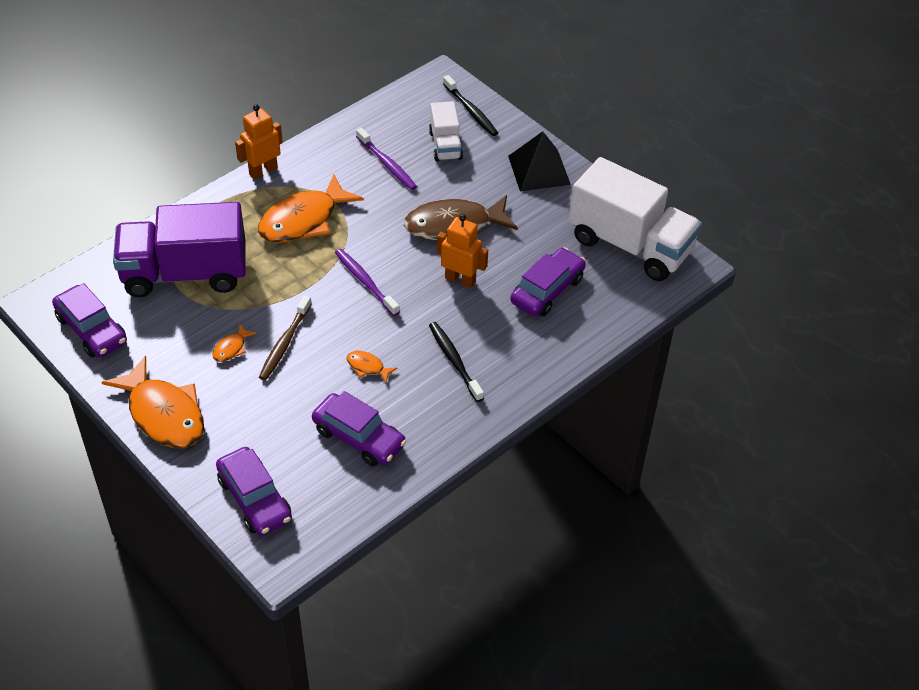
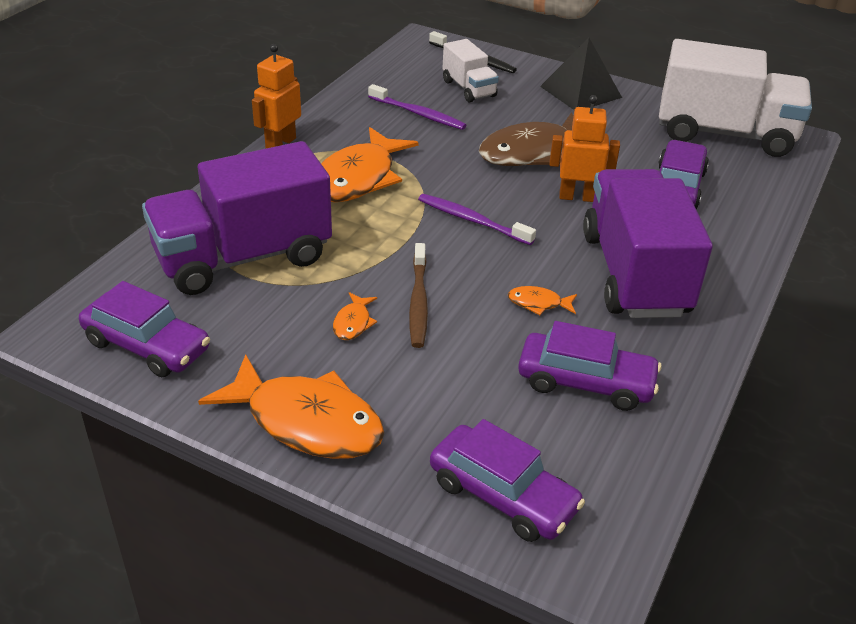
camera: 20 degrees left, 10 degrees down
black toothbrush [429,322,484,402] -> purple truck [583,169,713,318]

